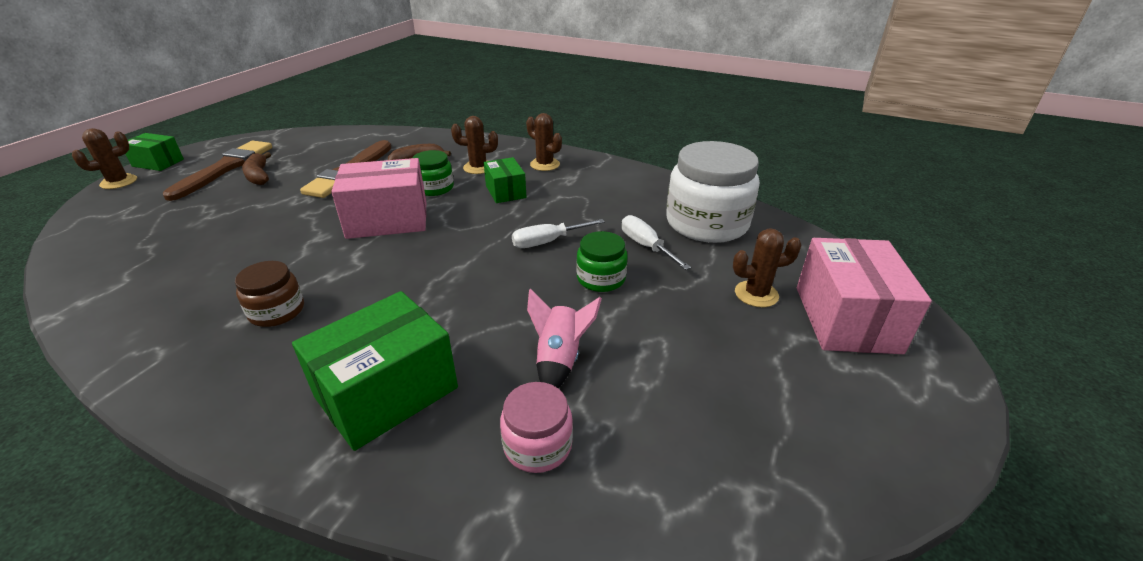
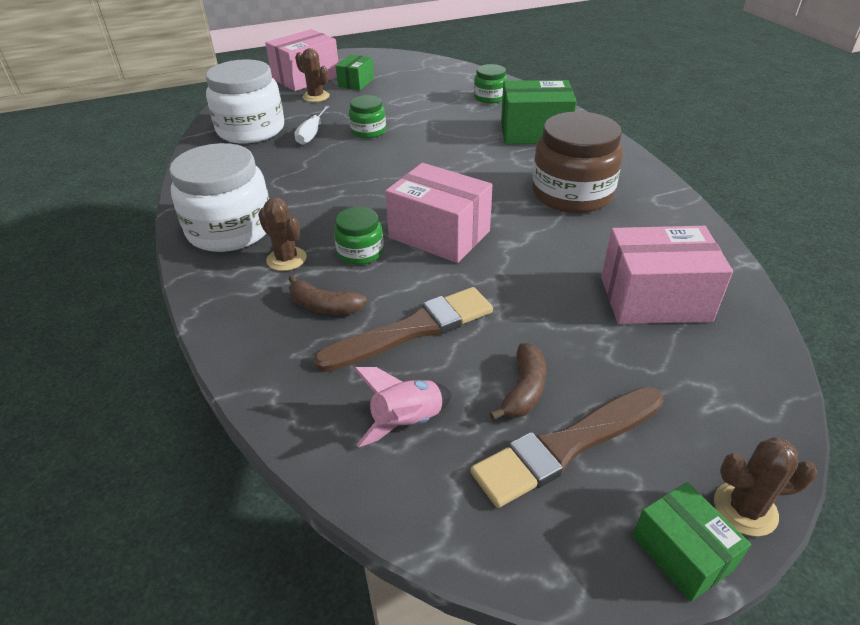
camera: 135 degrees left, 5 degrees up
brown jar [235,261,304,327] -> brown jar [532,111,623,213], size x1.94
green box [484,157,526,203] -> green box moved to [336,55,374,90]
pink jar [500,382,573,473] -> green jar [474,64,508,104]
white screwdriver [512,219,605,248] -> none
brown cactus [526,113,562,171] -> white jar [169,143,269,252]
pink rocket [527,289,602,388] -> pink rocket moved to [354,367,452,448]
none -> pink box [601,226,733,324]

